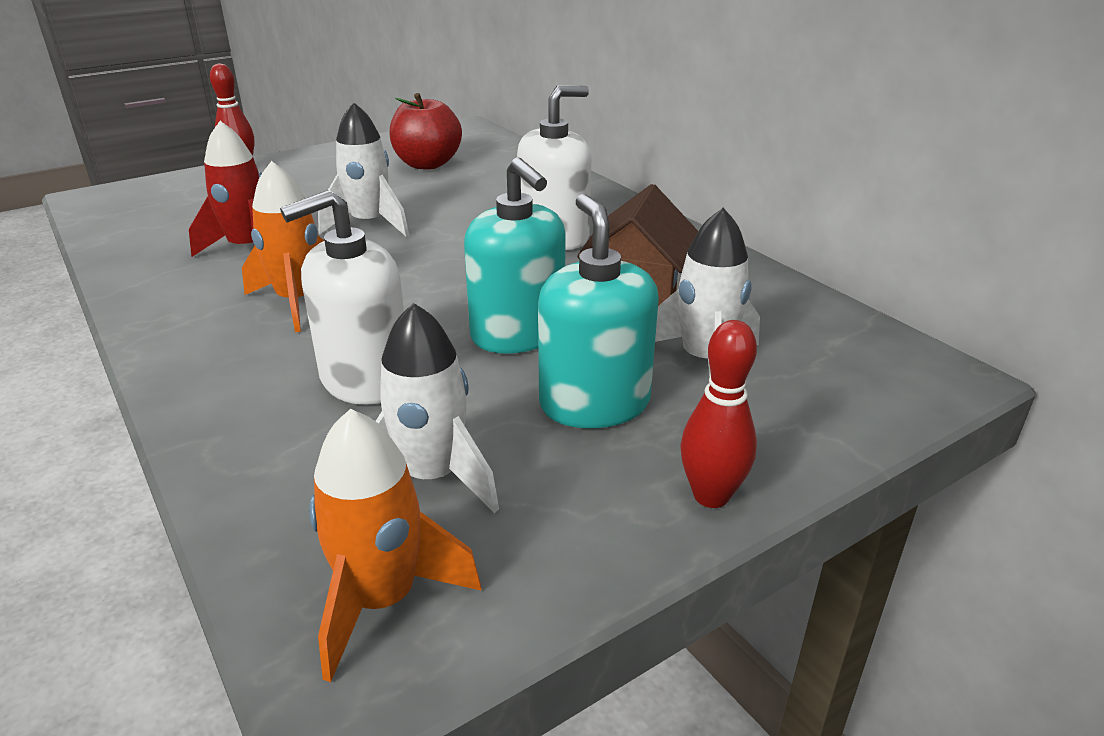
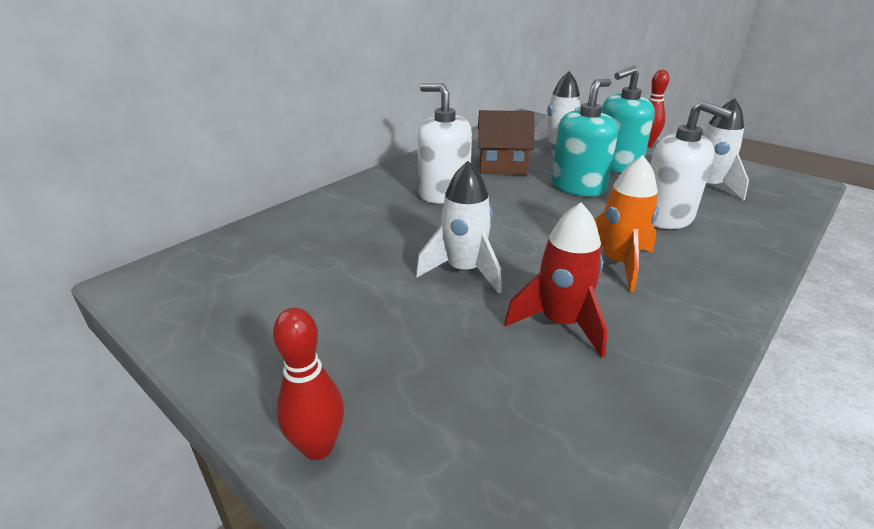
camera: 105 degrees left, 0 degrees up
orange rocket [309,409,482,682] -> none
red apple [390,93,462,170] -> none

